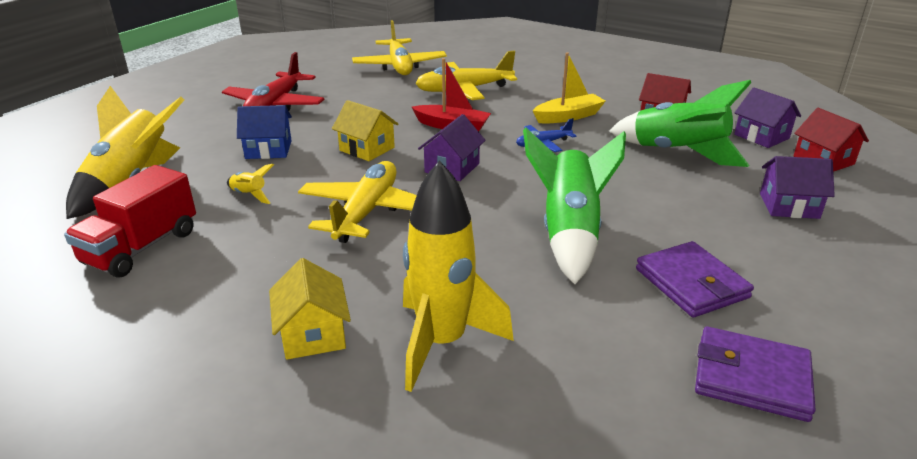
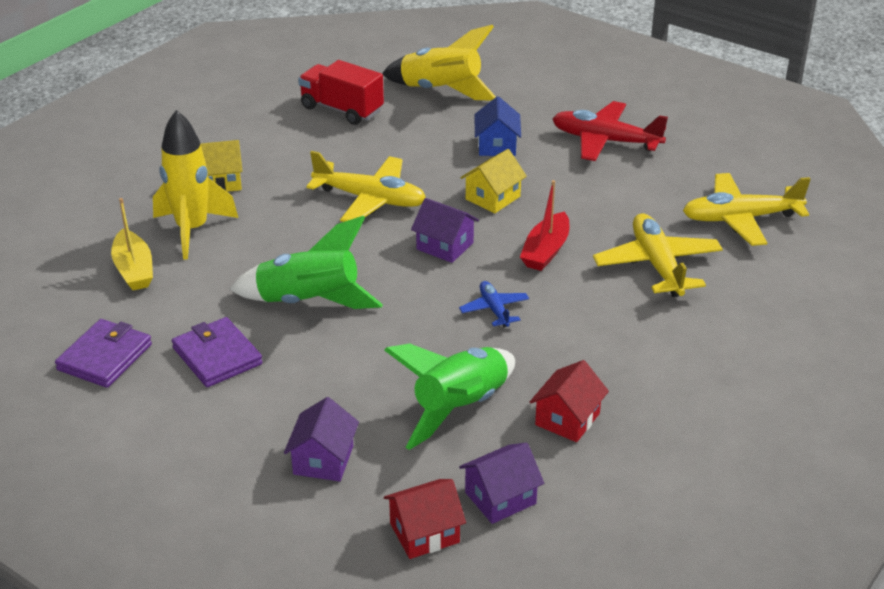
camera: 95 degrees right, 5 degrees up
yellow rocket [227,164,274,204] -> none
yellow boat [533,52,606,124] -> yellow boat moved to [111,198,153,290]
purple wallet [636,241,754,317] -> purple wallet turned 75 degrees clockwise [172,317,262,387]

